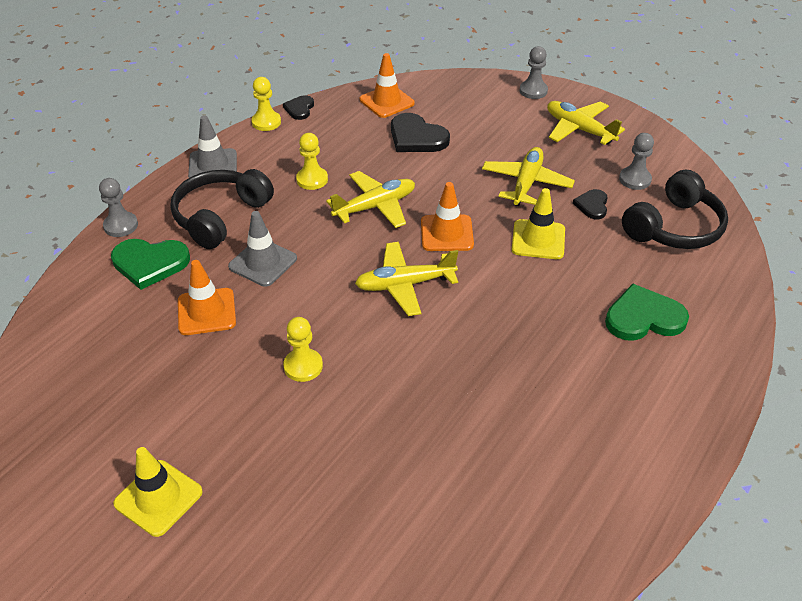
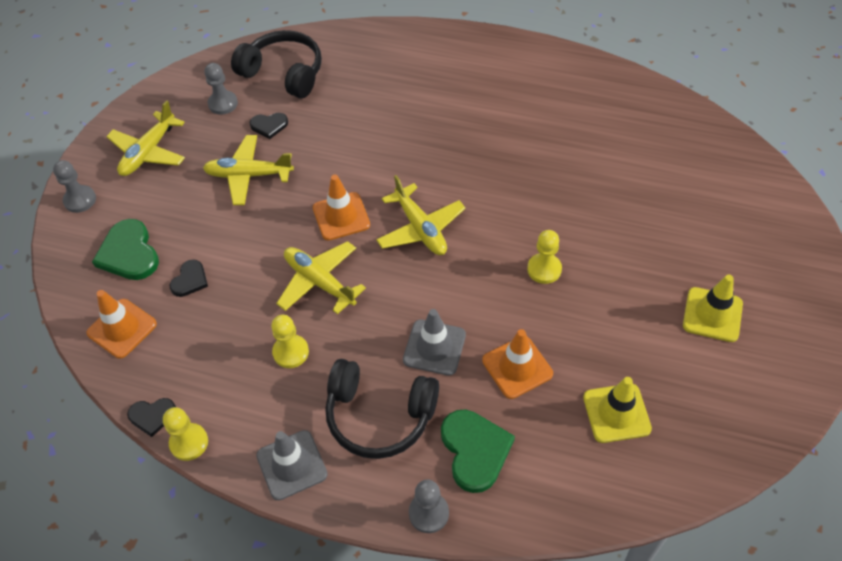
camera: 105 degrees left, 10 degrees up
black heart [391,113,450,152] -> black heart [170,260,208,297], size x0.57
yellow traffic cone [512,188,565,259] -> yellow traffic cone moved to [583,377,652,443]
green heart [605,284,689,341] -> green heart moved to [92,219,159,280]

